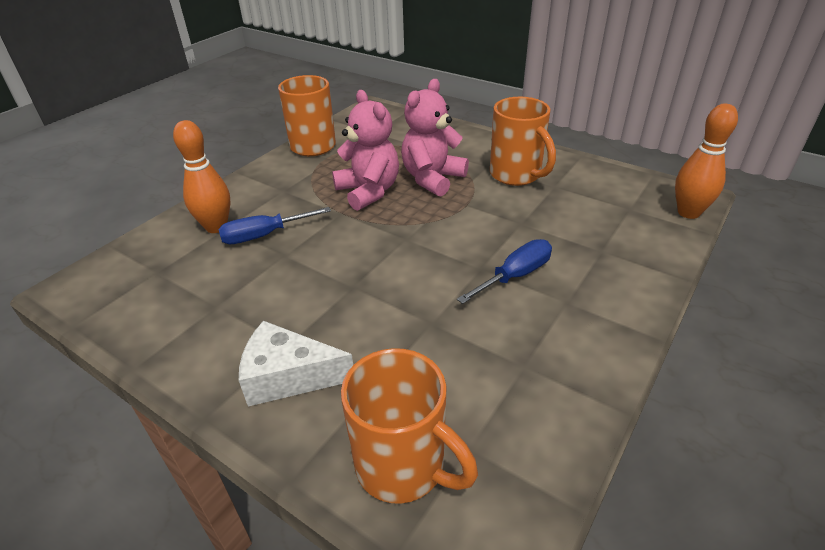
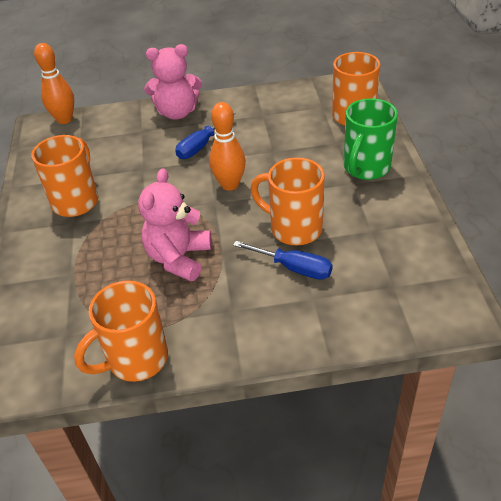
camera: 130 degrees left, 5 degrees up
orange bowling pin [173,120,230,233] -> orange bowling pin moved to [209,102,246,191]
white cheese [239,320,353,406] -> green mug [344,98,398,180]
pink teddy bear [401,79,469,197] -> pink teddy bear moved to [144,44,202,119]
blue screwdriver [457,239,552,304] -> blue screwdriver turned 60 degrees counterclockwise [175,112,236,159]
none -> orange mug [250,157,325,245]

